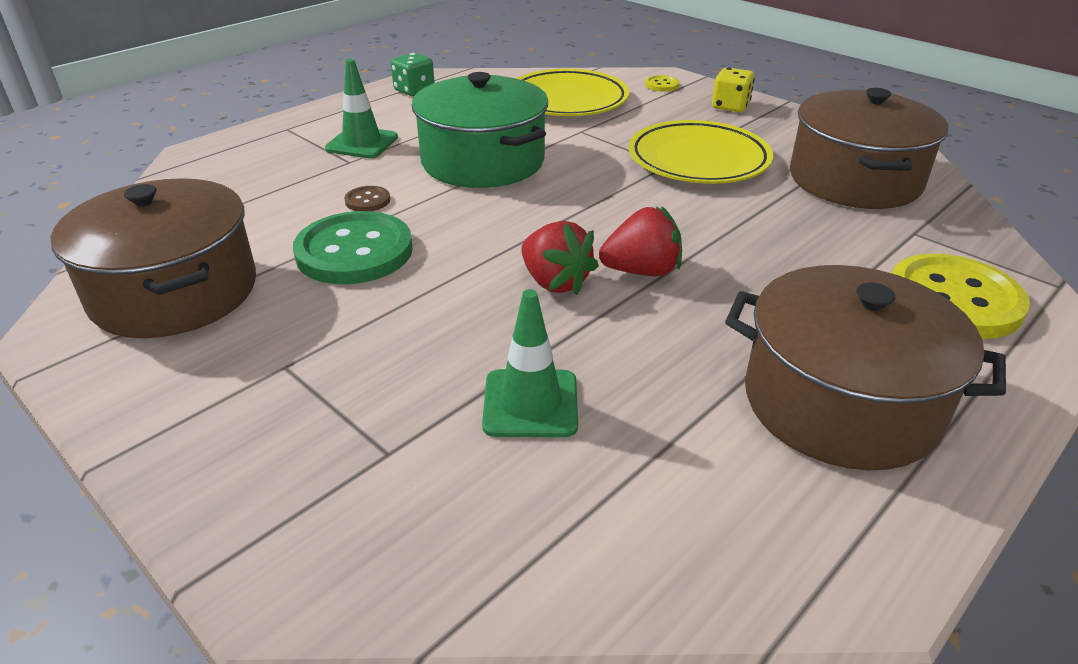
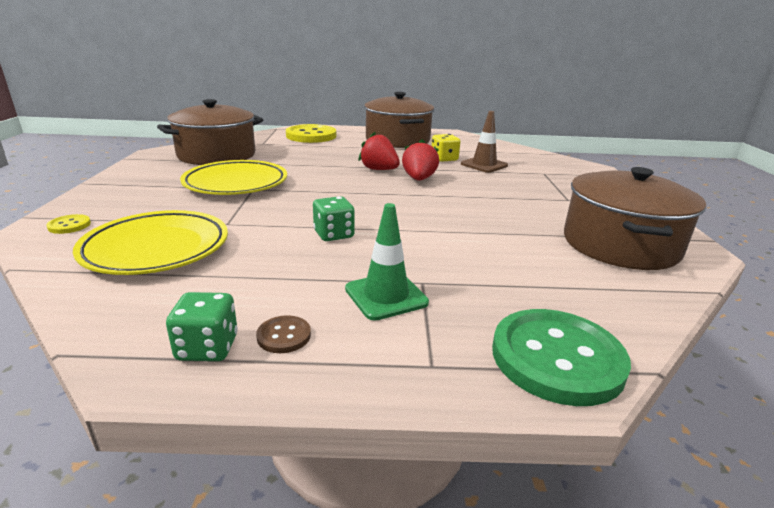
camera: 135 degrees left, 10 degrees down
green button [293,211,413,284] -> green button moved to [492,309,631,406]
brown button [344,186,390,211] -> brown button moved to [256,315,311,353]
green pot [412,72,548,188] -> green dice [313,196,355,241]
green traffic cone [482,289,578,437] -> brown traffic cone [461,111,508,173]
yellow dice [712,67,755,112] -> yellow dice moved to [432,134,460,162]

